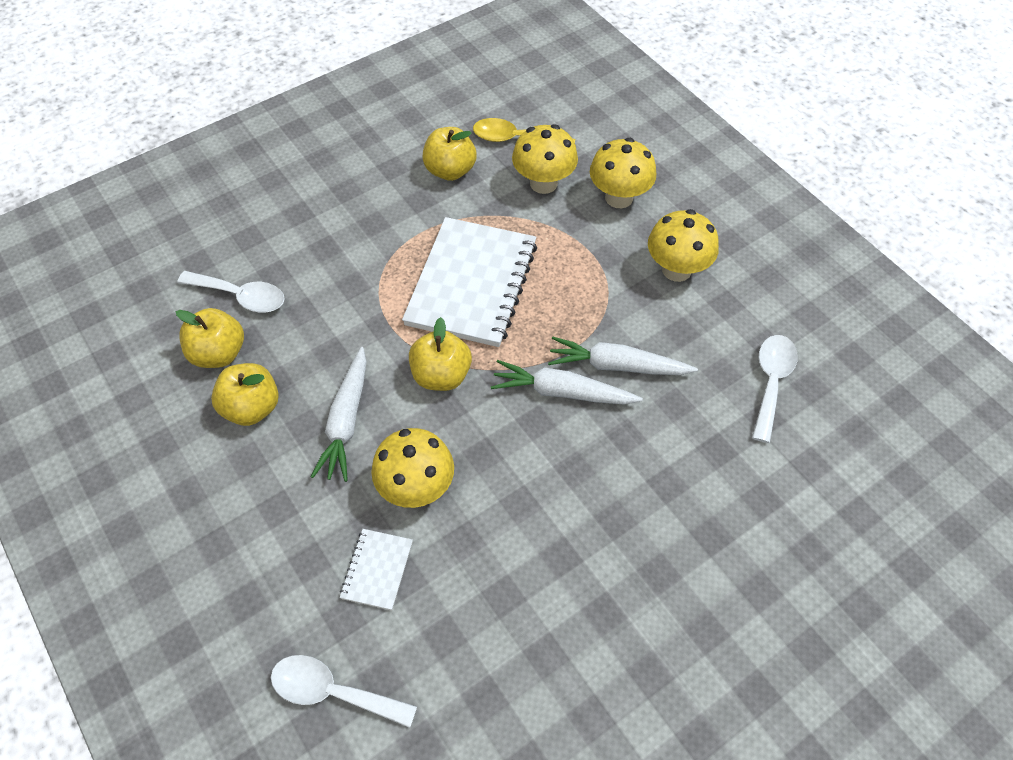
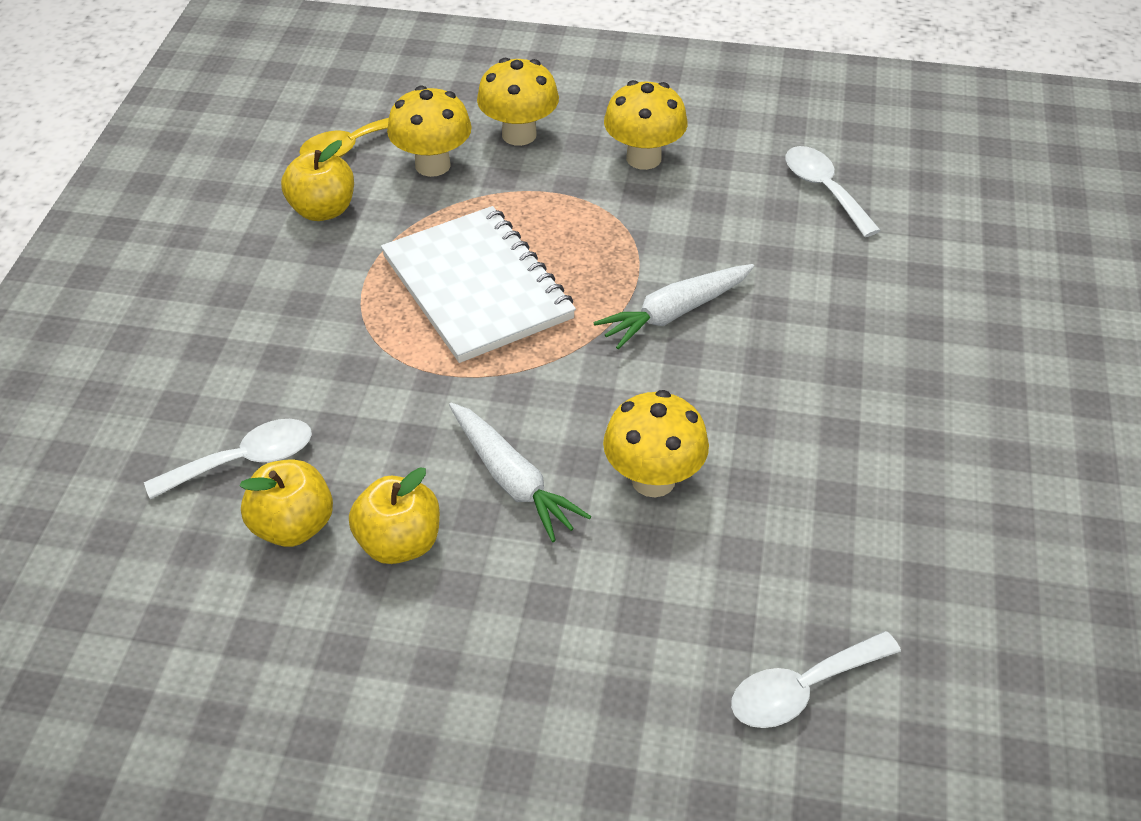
camera: 45 degrees left, 10 degrees down
white notebook [340,529,413,611] -> none
yellow apple [409,317,472,391] -> none
white carrot [548,336,698,375] -> none

